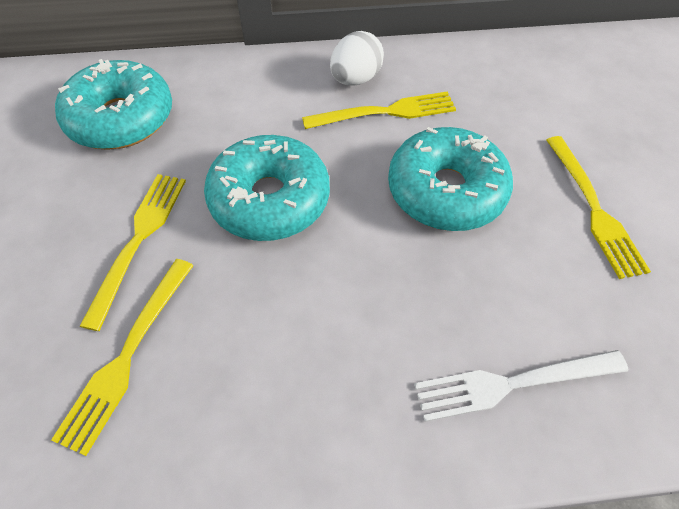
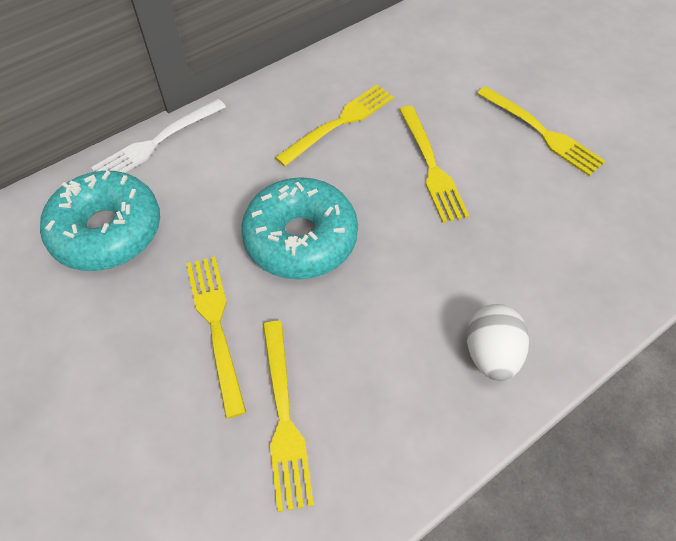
camera: 30 degrees left, 0 degrees up
white egg [330,31,384,86] -> white egg moved to [466,304,529,381]
turquoise donut [388,127,513,231] -> yellow fork [399,106,469,223]
white fork [414,350,628,422] -> white fork moved to [91,99,226,173]

